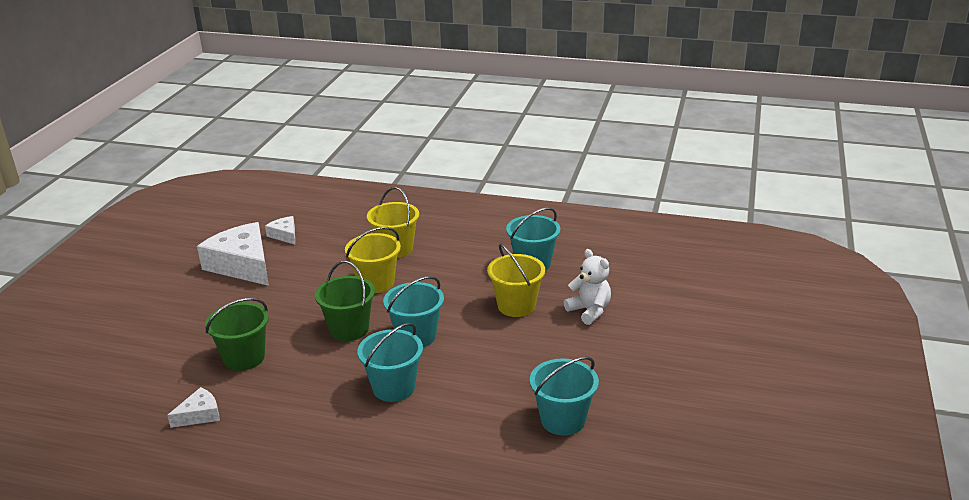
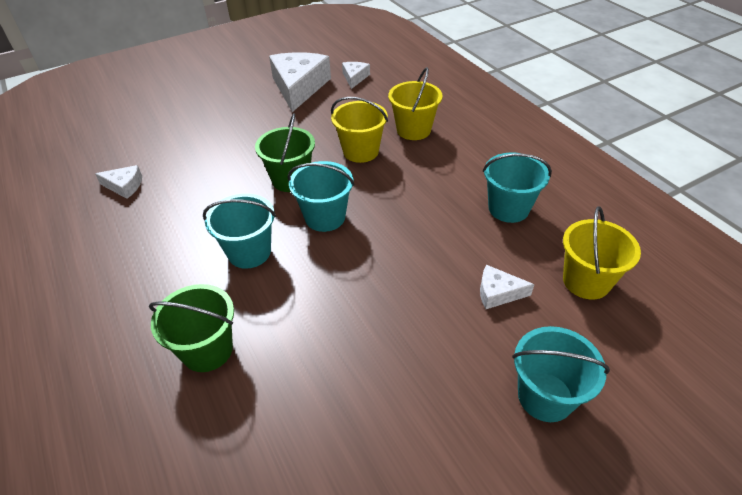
camera: 45 degrees right, 15 degrees up
green bucket [205,298,269,371] -> green bucket moved to [149,284,234,372]
yellow bucket [487,244,545,317] -> yellow bucket moved to [563,206,641,300]
turquoise bucket [530,356,599,436] -> turquoise bucket moved to [512,326,610,422]
white teddy bear [564,249,611,325] -> white cheese [480,265,535,309]

